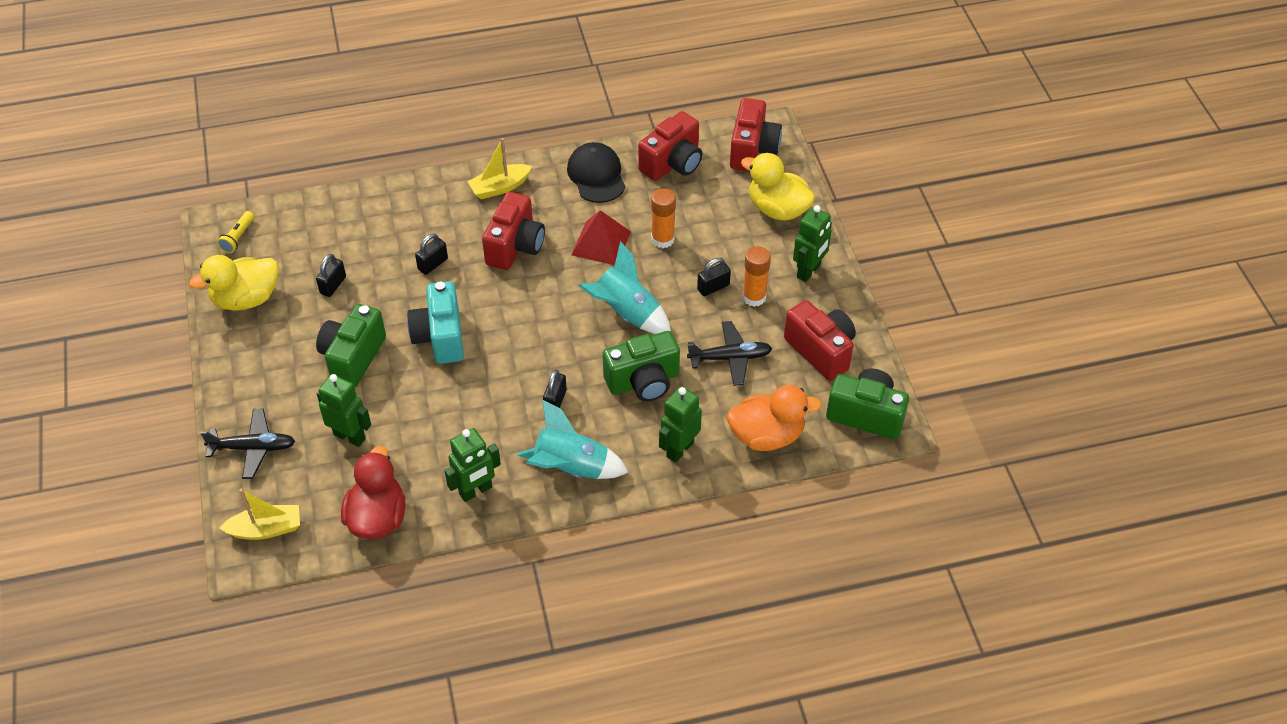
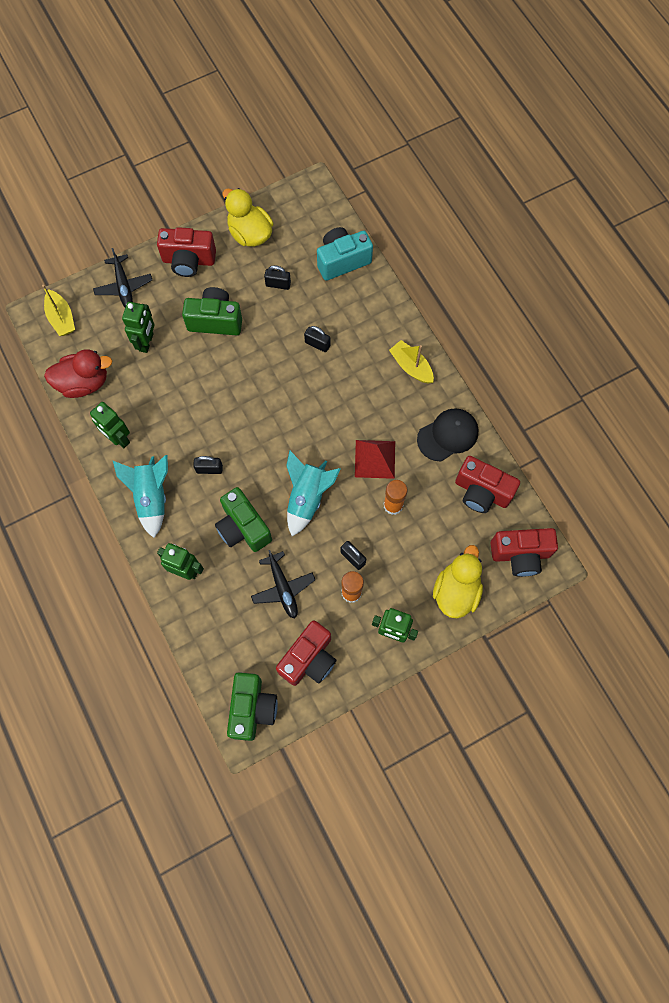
camera: 75 degrees right, 20 degrees up
yellow flashlight [217,211,254,253] -> none
turquoise camera [407,281,464,364] -> turquoise camera moved to [317,227,373,281]
red camera [482,192,545,270] -> red camera moved to [157,227,216,277]
orange duck [727,385,822,451] -> none

